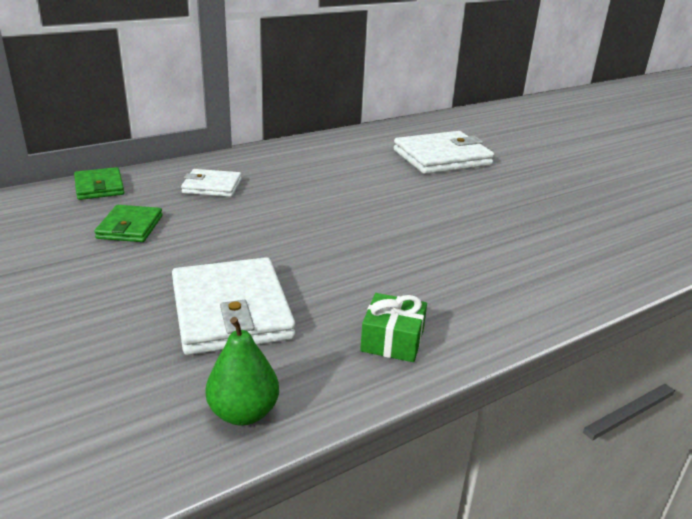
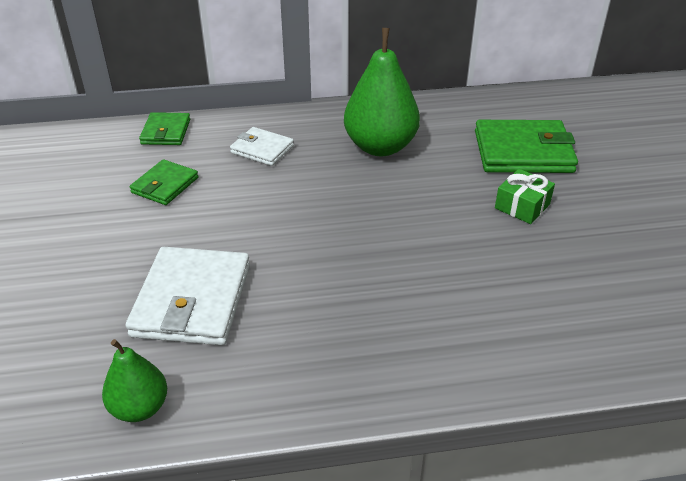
camera: 25 degrees right, 10 degrees up
green gift [360,293,427,362] -> green gift moved to [495,169,555,224]
white wallet [394,131,494,174] -> green wallet [475,120,578,173]
none -> green pear [344,28,420,156]

